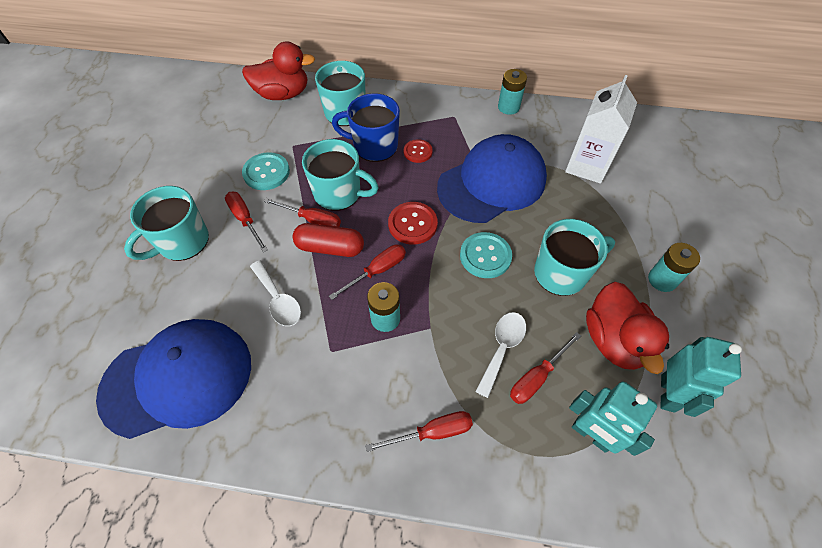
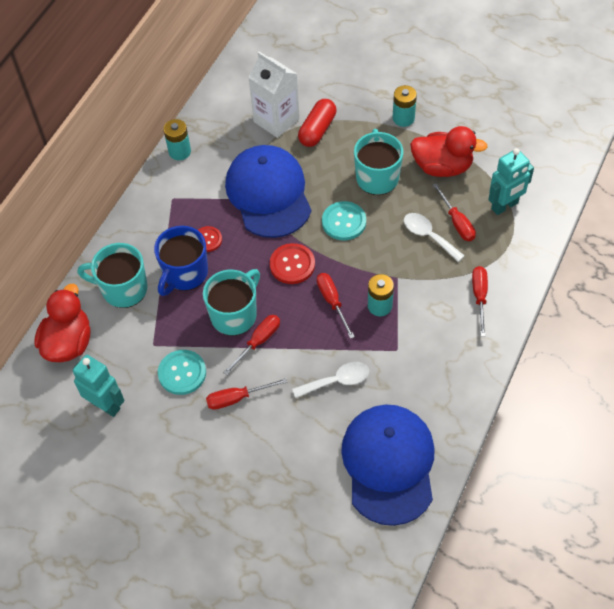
camera: 70 degrees left, 0 degrees up
turquoise mug [124,186,209,261] -> none
red capsule [293,223,364,257] -> red capsule moved to [298,99,336,147]
turquoise robot [661,337,742,417] -> turquoise robot moved to [73,355,125,417]

